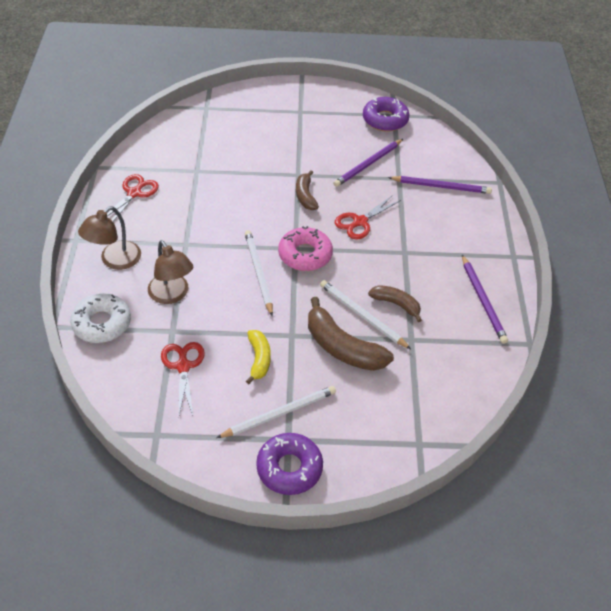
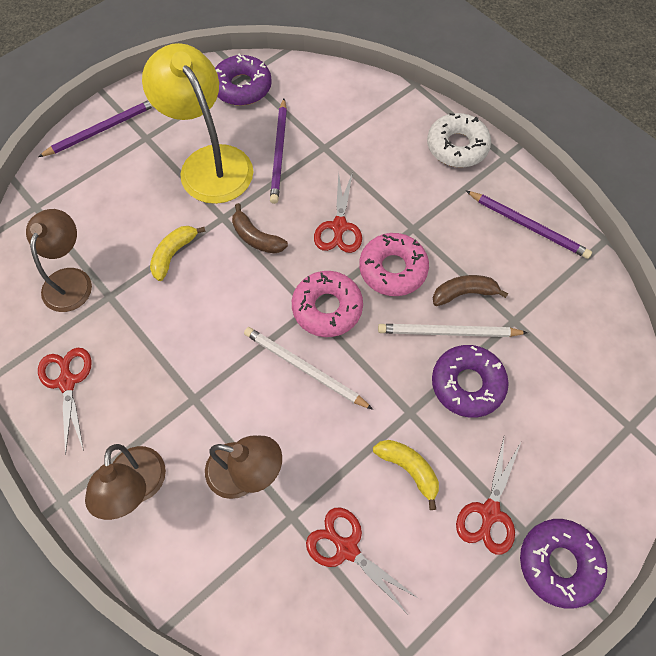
camera: 40 degrees left, 15 degrees up
white donut [70,293,131,343] -> white donut moved to [427,113,491,167]
white pencil [217,386,336,438] -> red scissors [456,438,521,555]
brown banana [308,297,394,371] -> purple donut [432,345,509,418]
purple pencil [388,176,492,194] -> purple pencil moved to [38,100,153,157]
none -> brown lamp [26,209,92,312]
none -> yellow lamp [142,43,253,204]
none -> yellow banana [150,226,206,281]
none -> pink donut [359,233,429,296]

